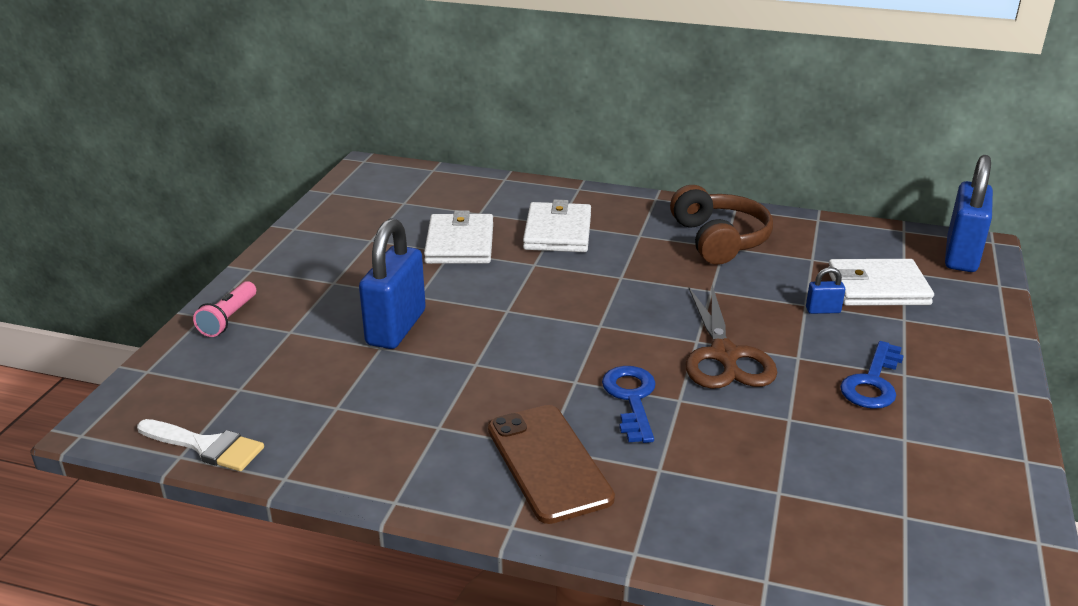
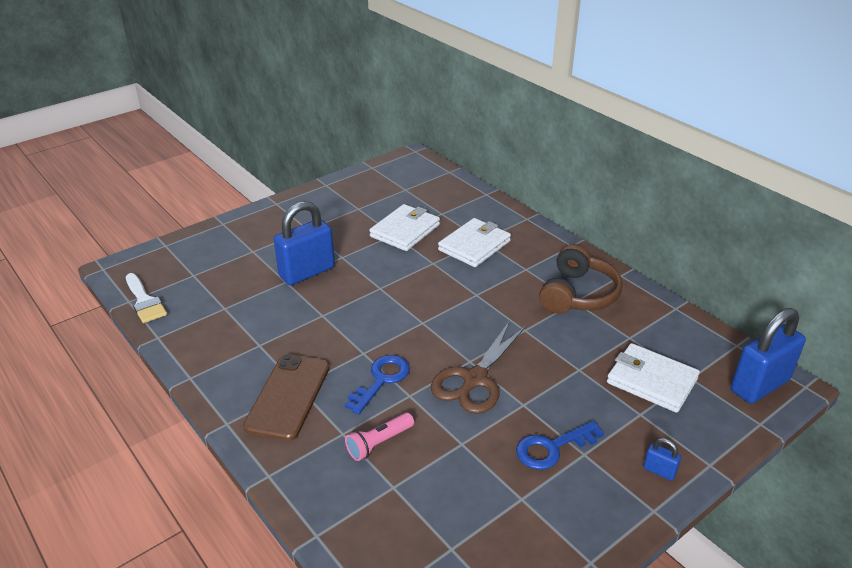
camera: 35 degrees right, 5 degrees up
pink flashlight [193,281,256,337] -> pink flashlight moved to [345,413,414,461]
blue padlock [806,267,845,314] -> blue padlock moved to [643,438,681,481]

